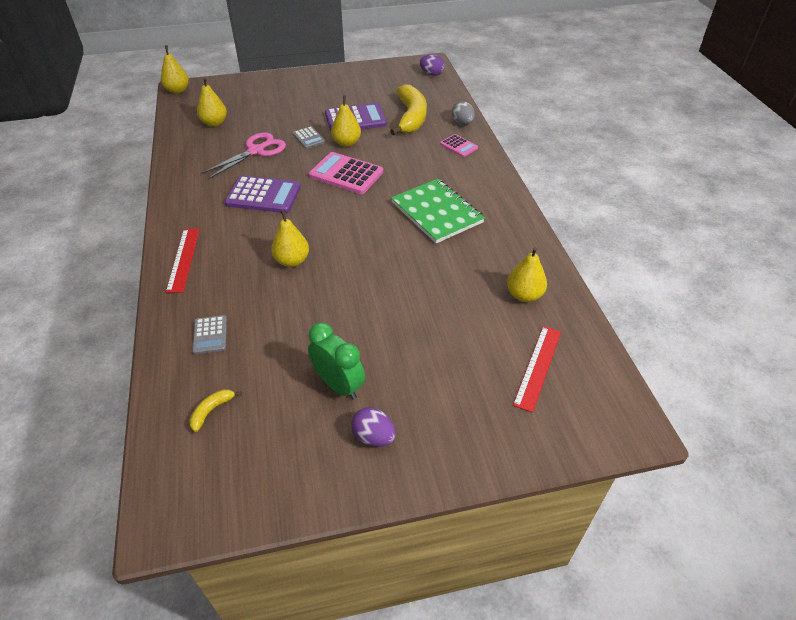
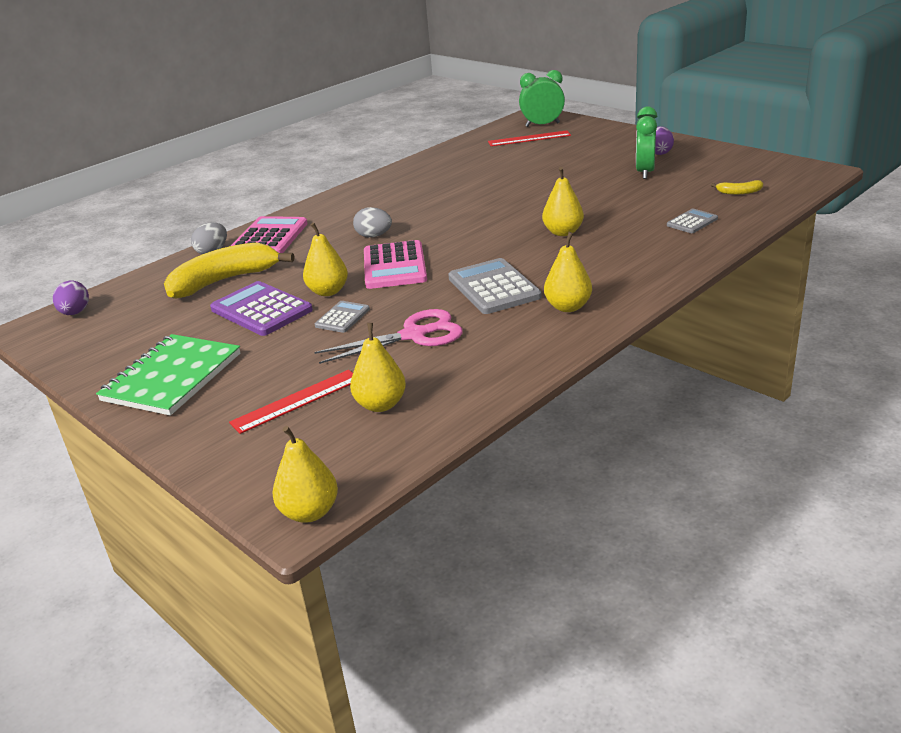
camera: 120 degrees left, 15 degrees down
red ruler [166,229,200,293] -> red ruler moved to [229,370,353,434]
pink scissors [201,132,286,179] -> pink scissors turned 150 degrees clockwise [314,309,463,364]
purple calculator [224,175,301,213] -> grey calculator [448,258,542,314]
green notebook [391,179,485,243] -> green notebook moved to [96,334,240,416]
pink calculator [440,134,478,157] -> pink calculator [231,216,308,253], size x1.83
yellow pear [507,247,547,302] -> yellow pear moved to [544,232,592,312]
none -> grey egg [353,207,392,237]
none -> green clock [519,70,565,127]

